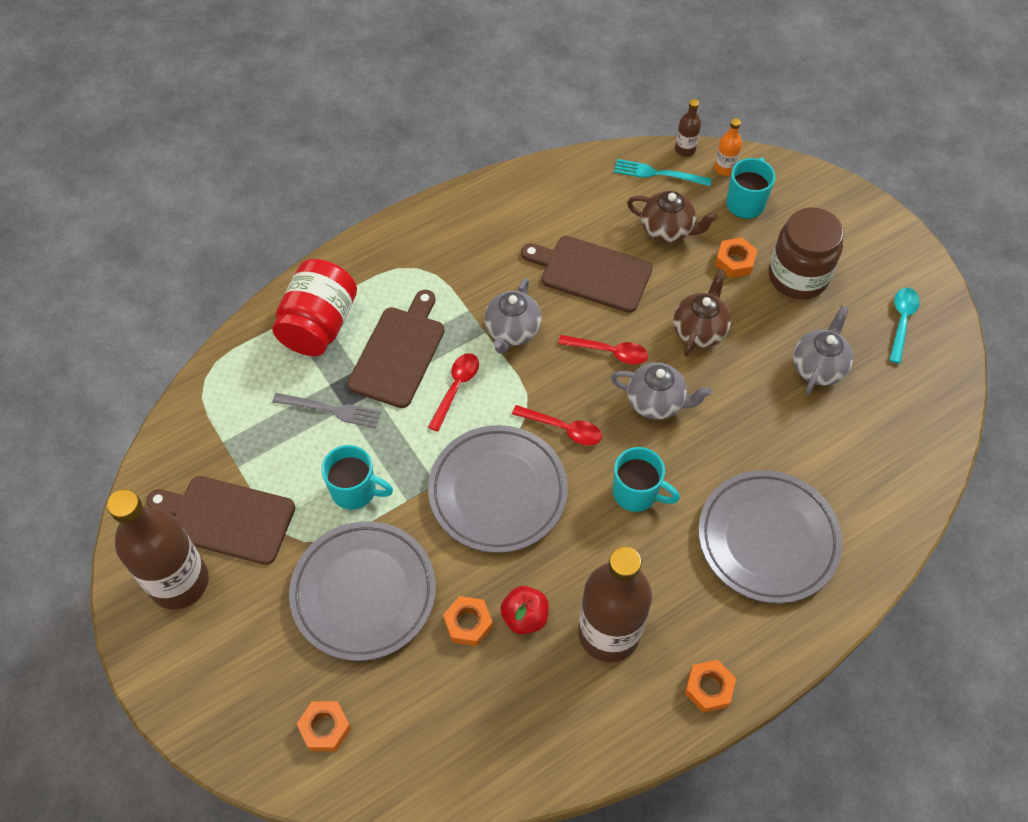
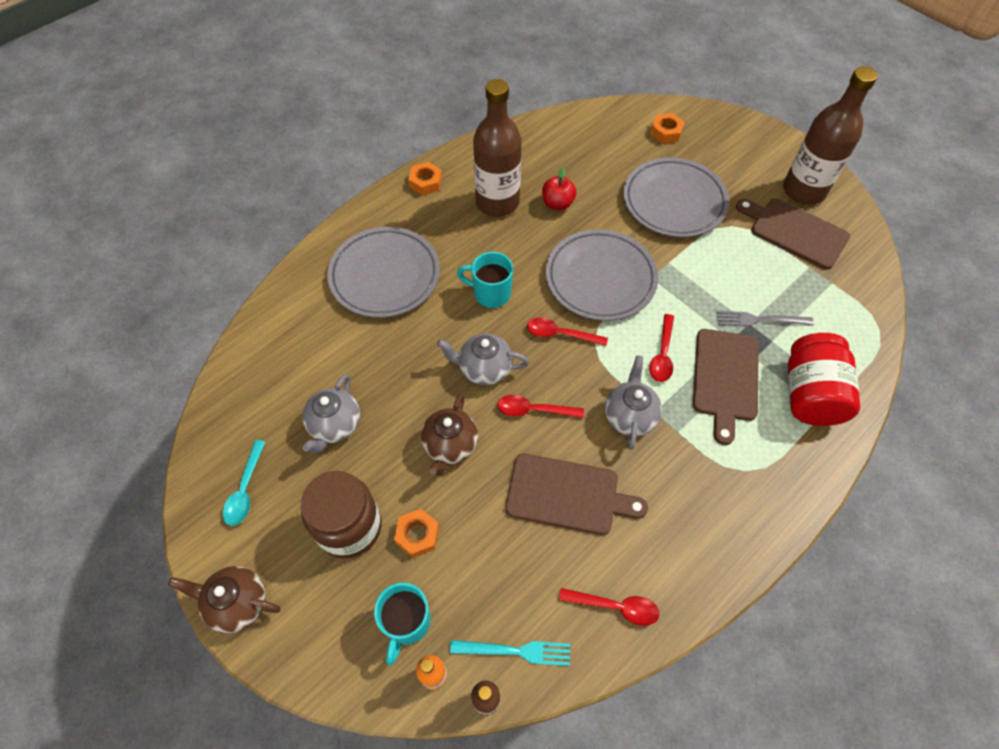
camera: 170 degrees right, 0 degrees up
brown cutting board [146,476,295,565] -> brown cutting board turned 150 degrees counterclockwise [736,198,850,270]
turquoise mug [321,445,393,510] -> none
orange nut [443,596,493,646] -> none
brown teapot [627,191,718,243] -> brown teapot moved to [168,566,280,633]
none -> red spoon [559,588,660,626]

